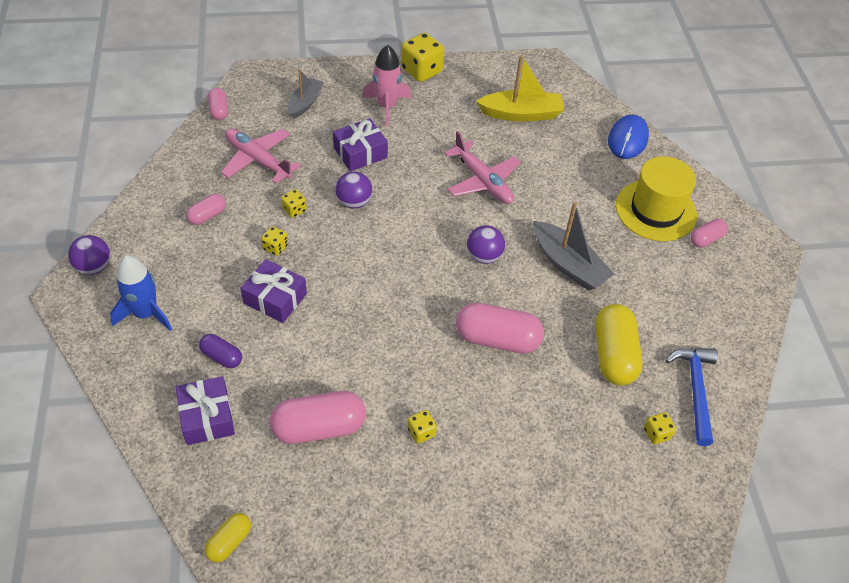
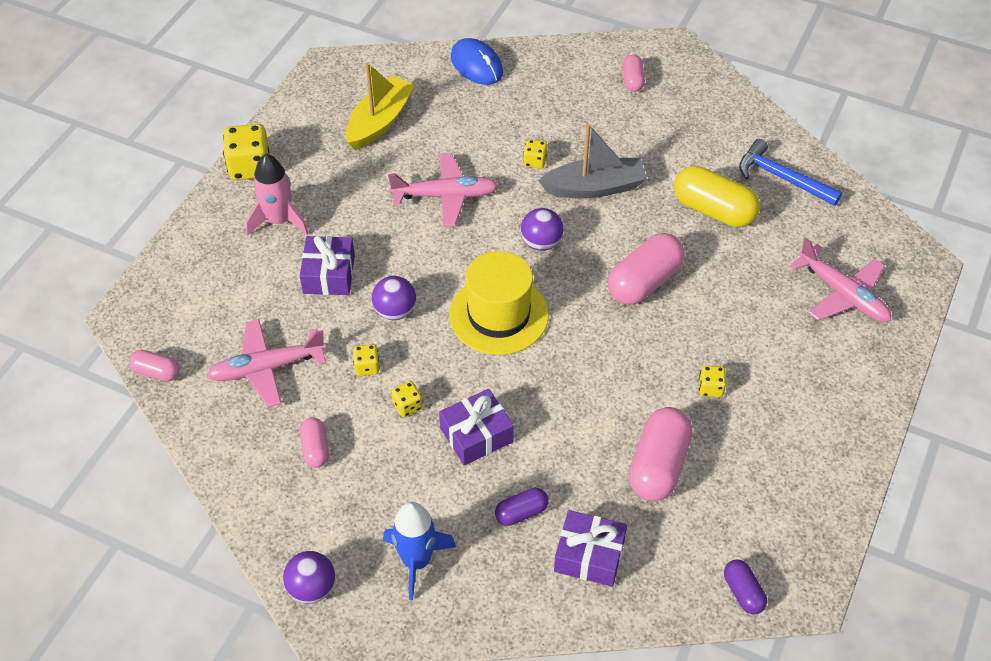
camera: 55 degrees left, 0 degrees up
yellow capsule [205,513,251,562] -> purple capsule [724,559,767,614]
grey boat [288,69,324,119] -> none
yellow hat [616,156,697,241] -> yellow hat moved to [449,251,549,355]
yellow dice [644,412,676,444] -> yellow dice moved to [523,139,547,169]
none -> pink plane [790,237,891,322]

